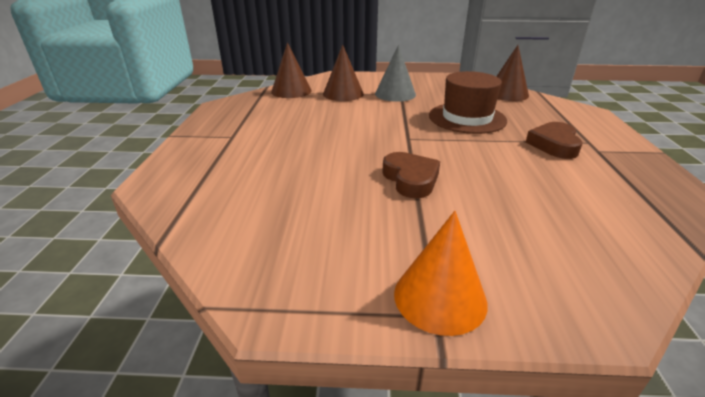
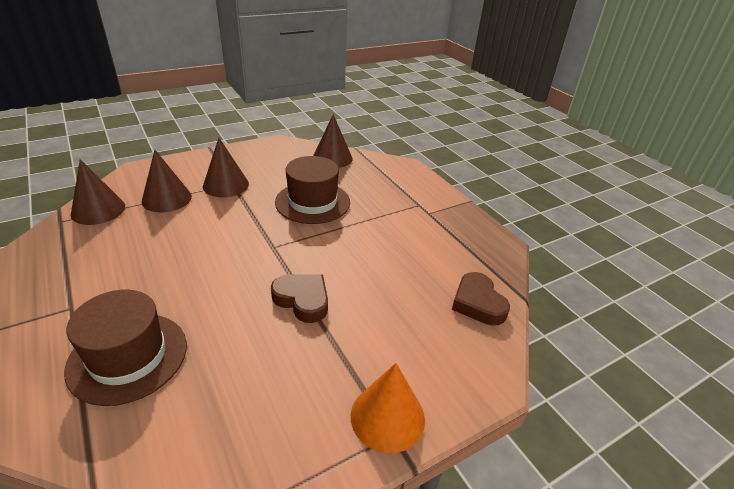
camera: 35 degrees left, 5 degrees up
grey cone [375,45,416,102] -> brown cone [203,138,249,197]
brown heart [525,122,582,159] -> brown heart moved to [452,272,510,326]
none -> brown hat [64,290,187,406]

